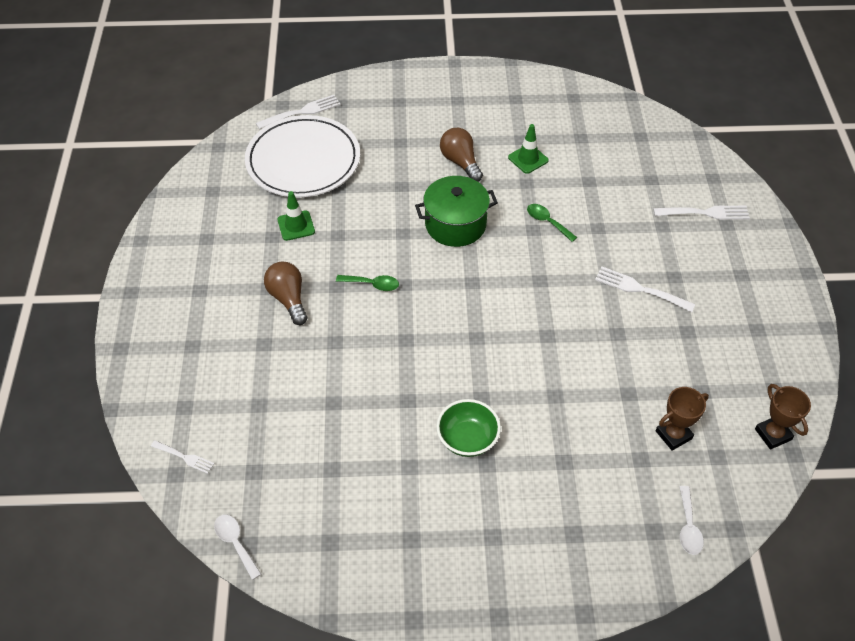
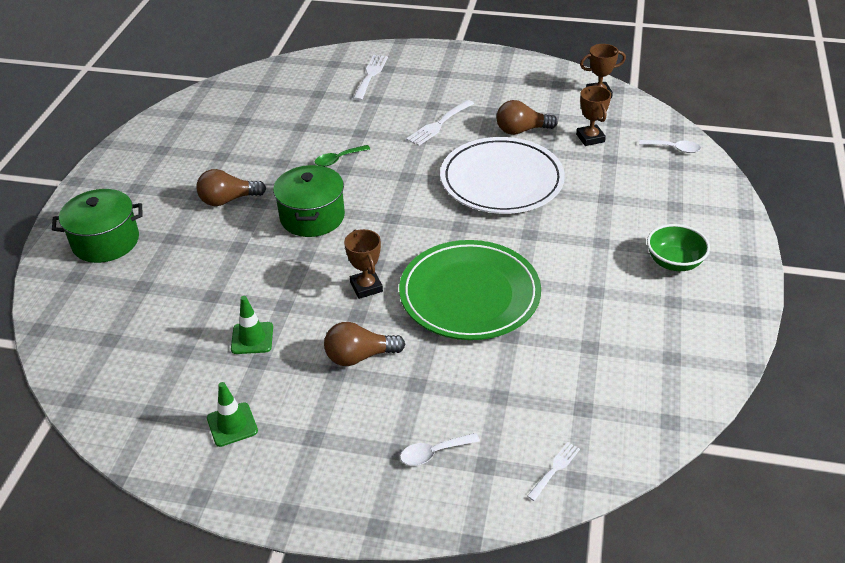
camera: 75 degrees left, 10 degrees down
white spoon [214,515,261,580] -> white spoon moved to [400,433,480,466]
white plate [245,115,360,198] -> white plate moved to [440,137,565,214]
white fork [256,95,341,129] -> none
green spoon [336,275,399,291] -> brown trophy [344,229,383,299]
green bowl [436,399,501,457] -> green bowl moved to [647,224,710,271]
green traffic cone [508,124,548,174] -> green traffic cone moved to [207,382,258,447]
none -> green pot [52,189,143,263]
none -> green plate [399,240,541,340]
none -> brown light bulb [496,100,558,135]

